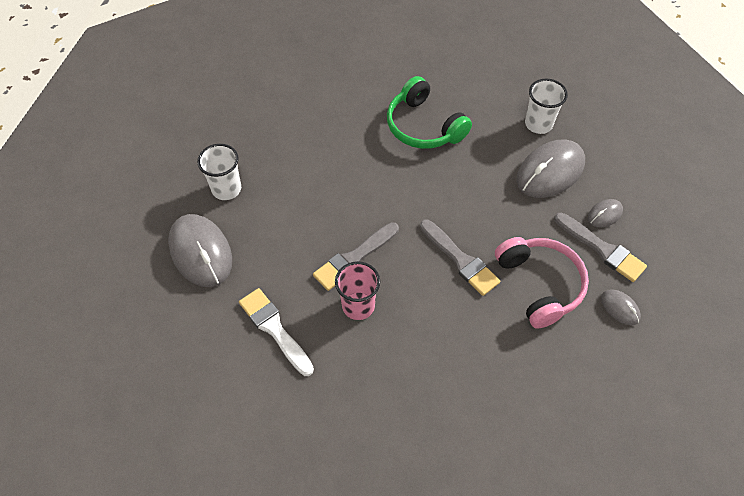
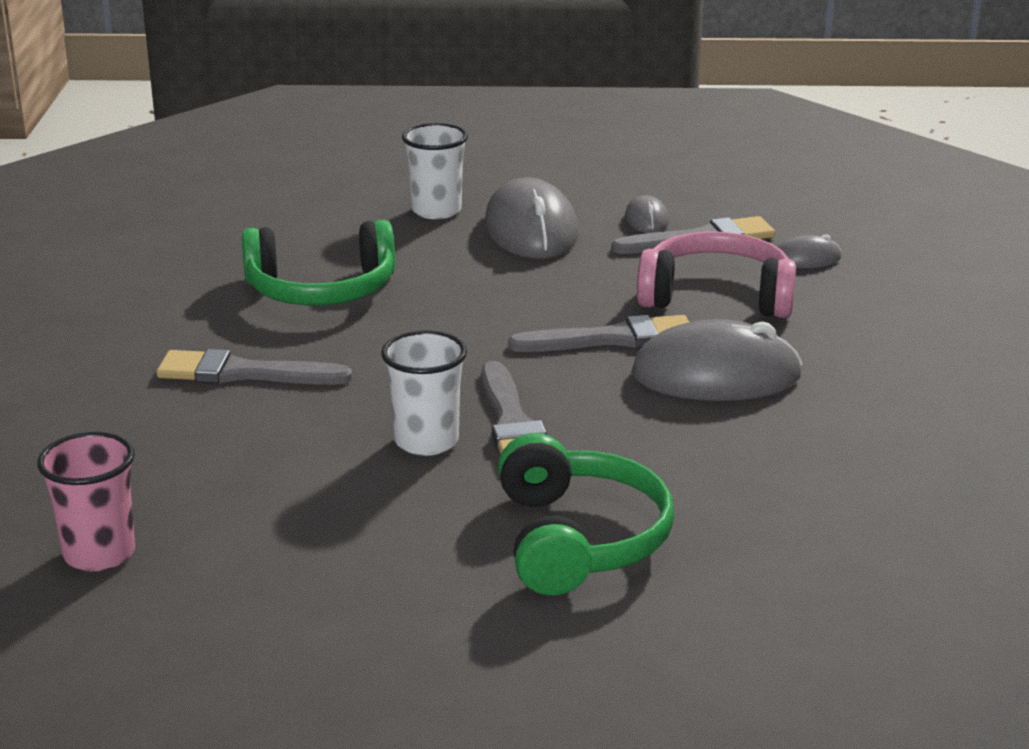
camera: 60 degrees left, 30 degrees down
grey mouse [168,214,232,287] -> grey mouse moved to [631,319,802,401]
white cup [197,144,241,200] -> white cup moved to [381,330,467,456]
white brush [239,288,314,376] -> green headphones [498,433,674,595]
pink cup [335,261,380,320] -> pink cup moved to [37,432,135,571]
none -> grey brush [156,349,353,385]

